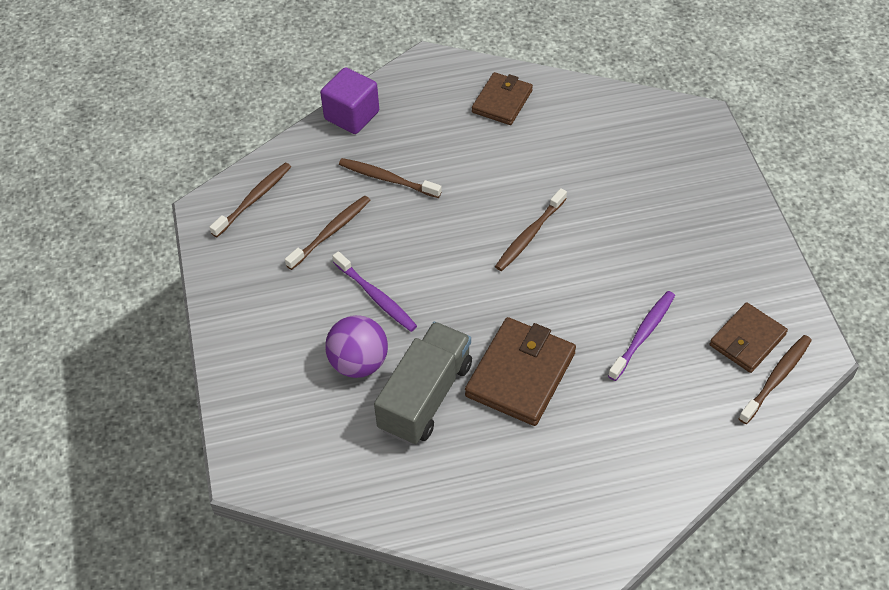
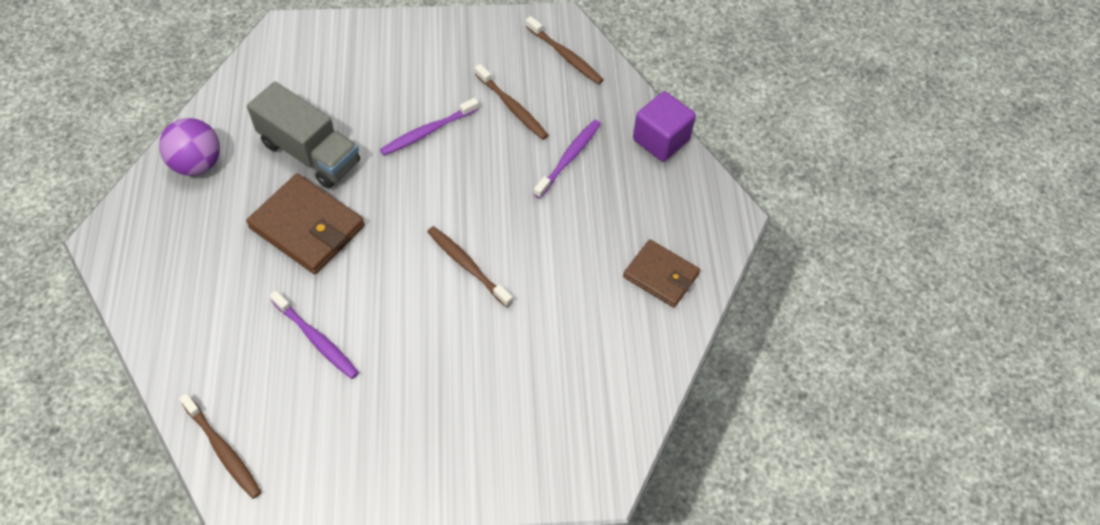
camera: 95 degrees right, 5 degrees up
purple ball [325,315,388,378] -> purple ball moved to [159,118,220,176]
brown toothbrush [339,158,442,198] -> purple toothbrush [533,120,601,199]
brown wallet [710,302,788,373] -> none

